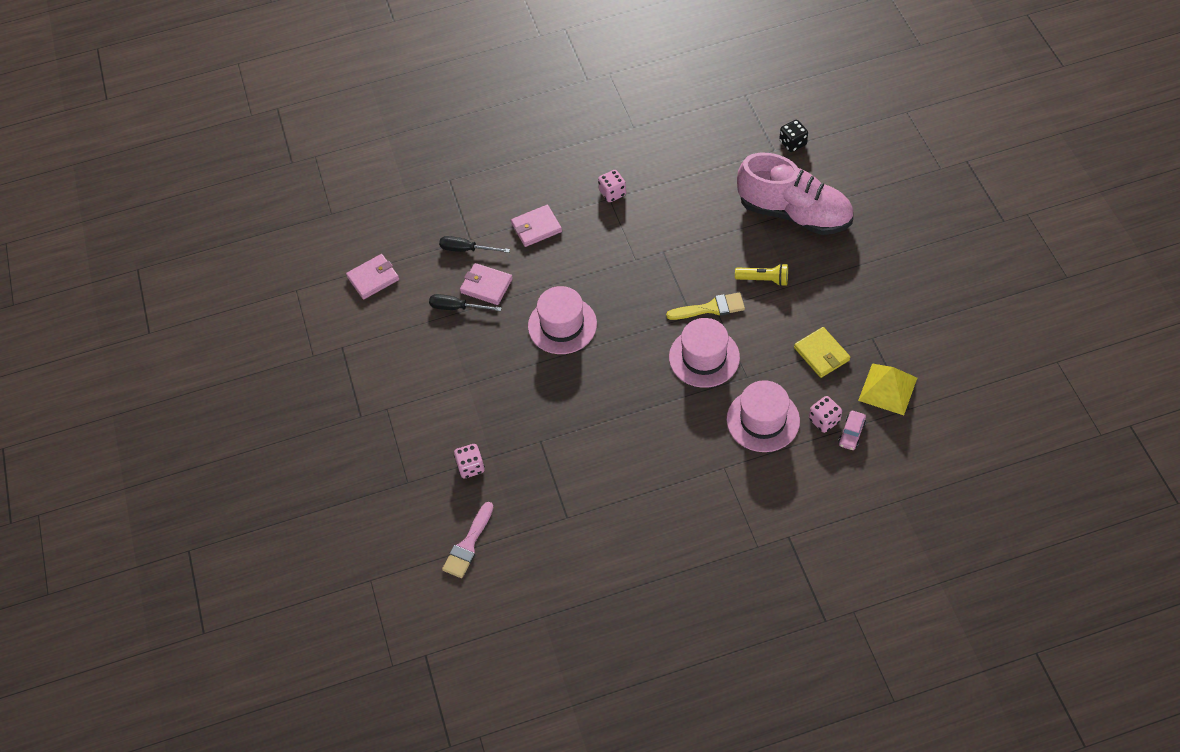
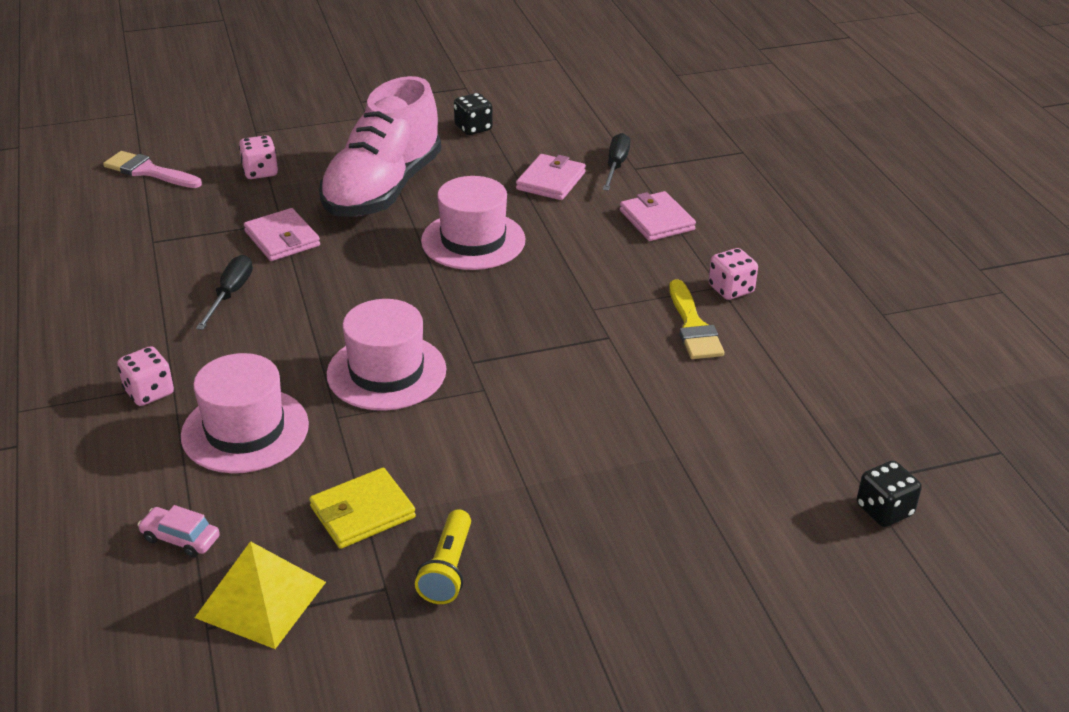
camera: 85 degrees right, 20 degrees down
pink wallet [346,254,399,299] -> pink wallet moved to [244,208,320,261]
black screwdriver [429,294,502,311] -> black screwdriver moved to [196,255,253,330]
yellow brush [666,293,745,320] -> yellow brush moved to [669,279,724,359]
yellow flashlight [735,263,788,286] -> yellow flashlight moved to [415,509,471,604]
pink shoe [737,153,853,235] -> pink shoe moved to [319,76,441,217]
pink dice [809,396,842,433] -> pink dice moved to [117,346,174,406]
none -> black dice [454,93,493,135]

